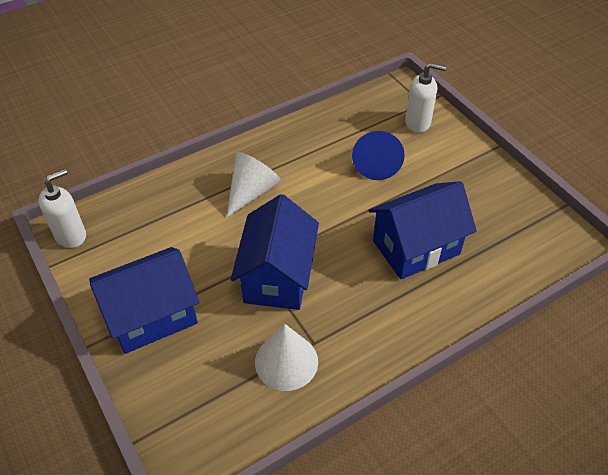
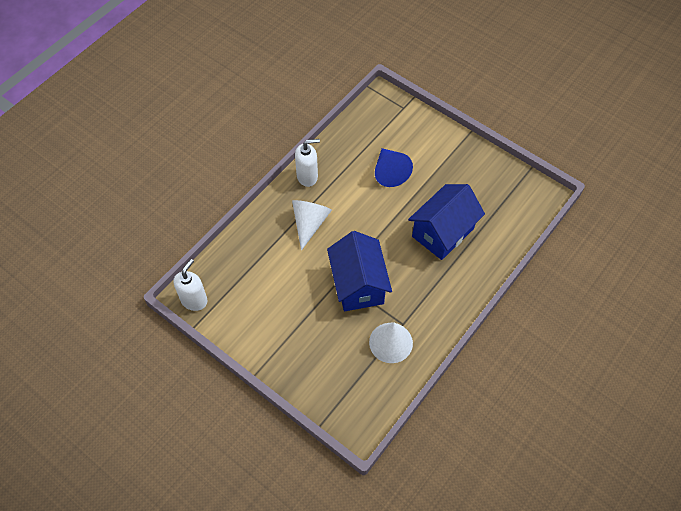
camera: 20 degrees left, 10 degrees up
blue house [89,247,200,354] -> none
white soap dispenser [405,63,446,133] -> white soap dispenser moved to [295,139,320,187]

